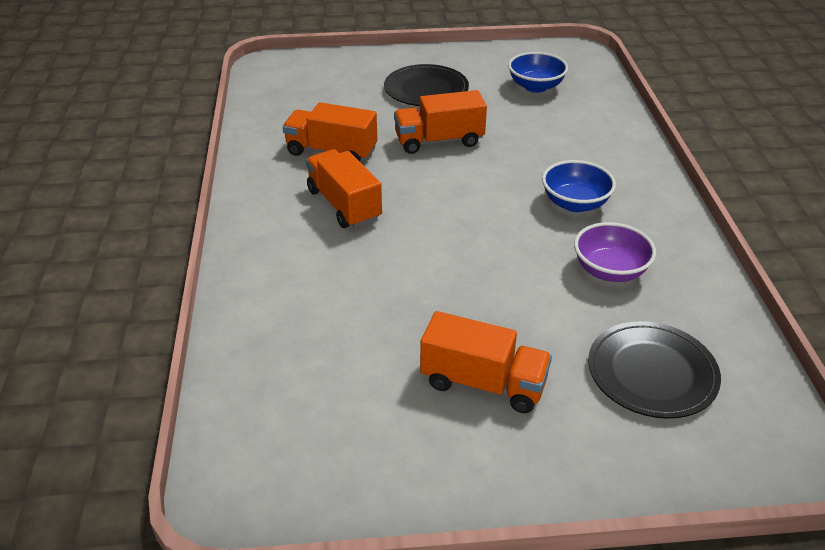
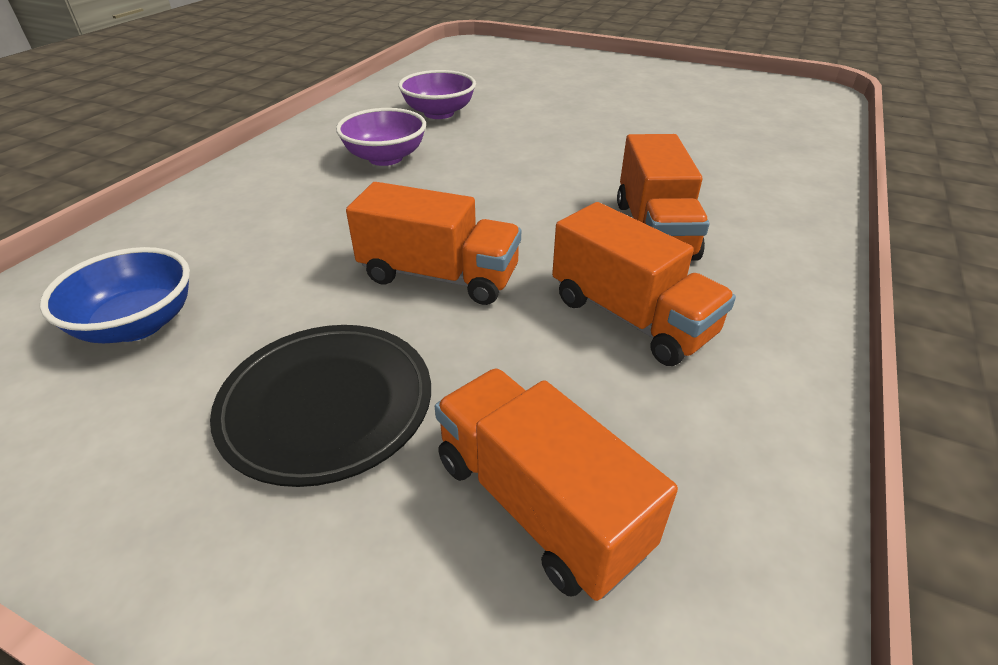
camera: 150 degrees left, 0 degrees up
orange truck [420,311,552,413] -> orange truck moved to [435,368,678,601]
blue bowl [542,160,616,212] -> purple bowl [336,108,426,166]
black plate [588,321,721,419] -> none

